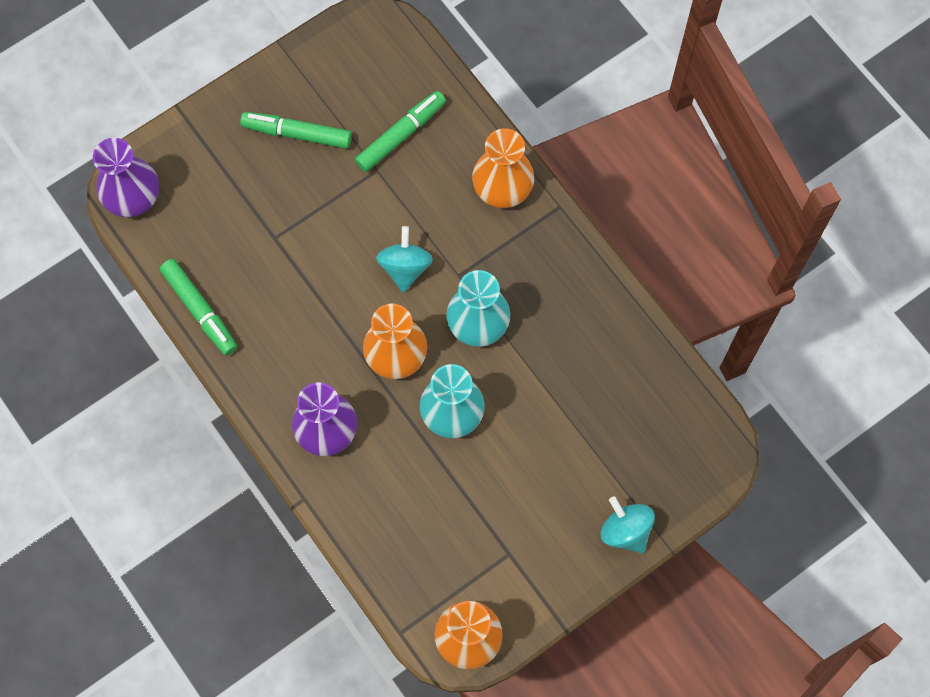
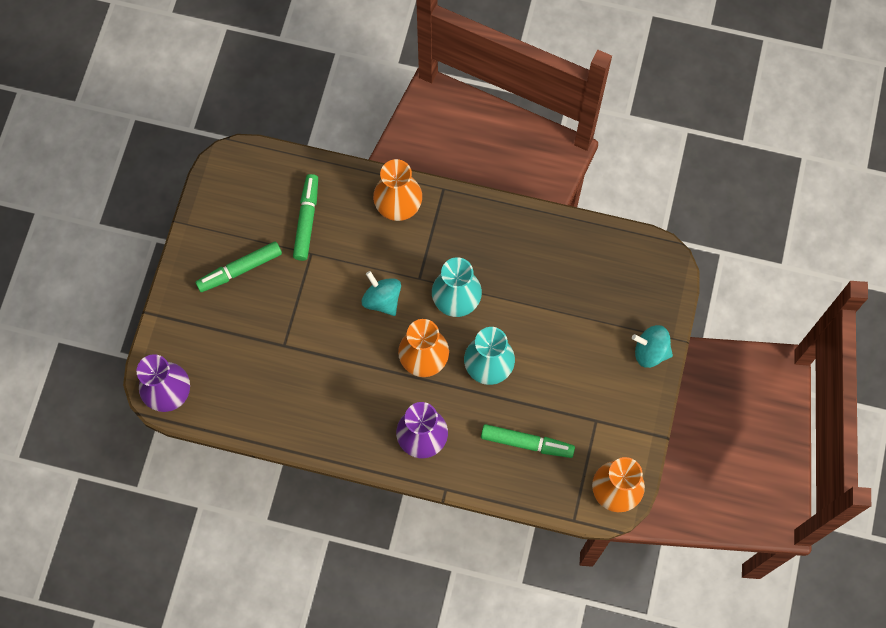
camera: 40 degrees left, 0 degrees up
green marker [160,259,237,356] -> green marker moved to [481,424,575,458]

